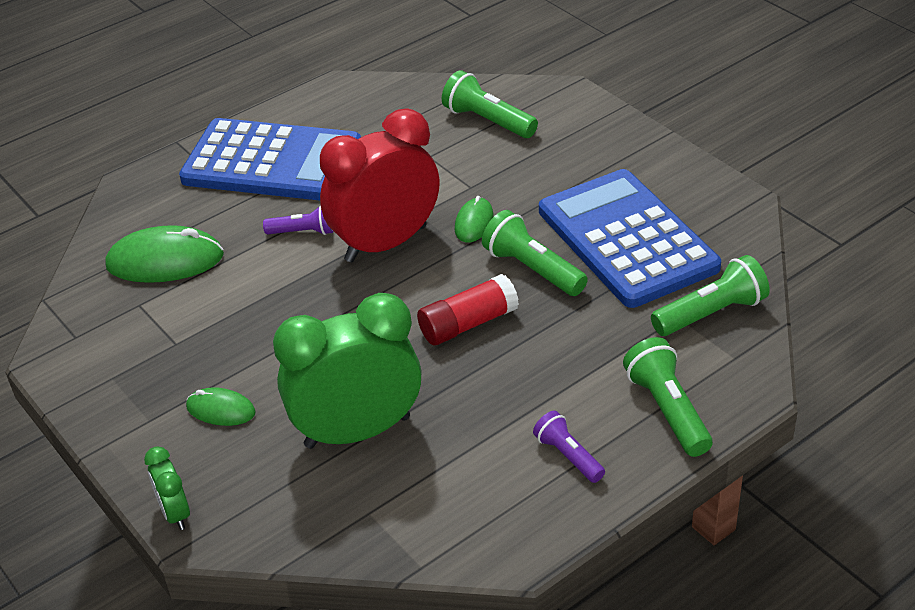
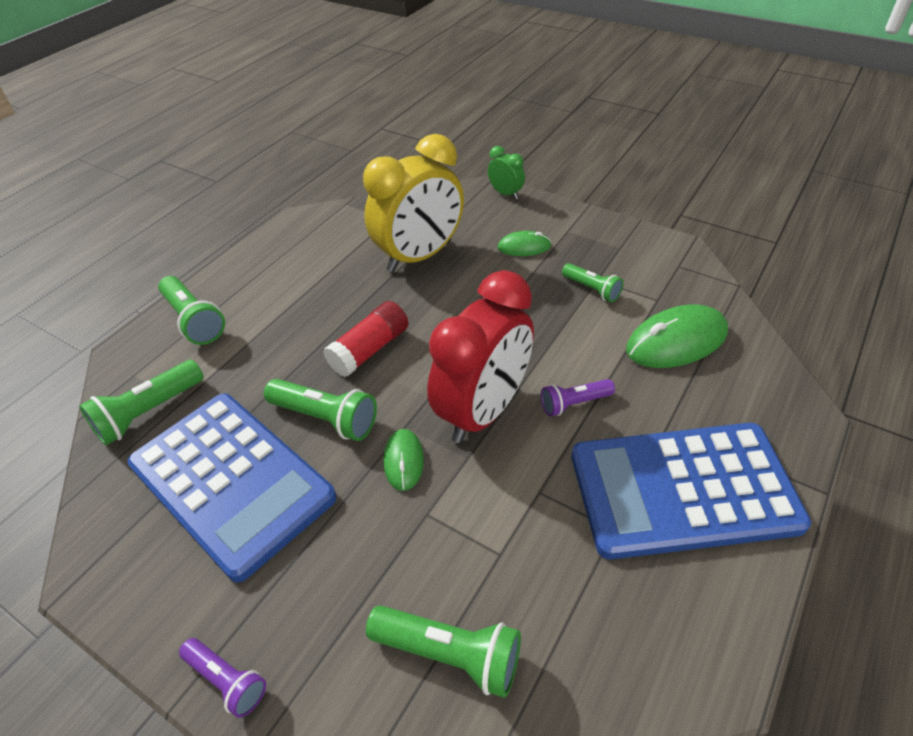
camera: 160 degrees right, 5 degrees up
green clock [273,293,422,449] -> yellow clock [363,134,464,272]
purple flashlight [533,411,605,483] -> purple flashlight moved to [179,638,266,718]
none -> green flashlight [562,263,624,302]

